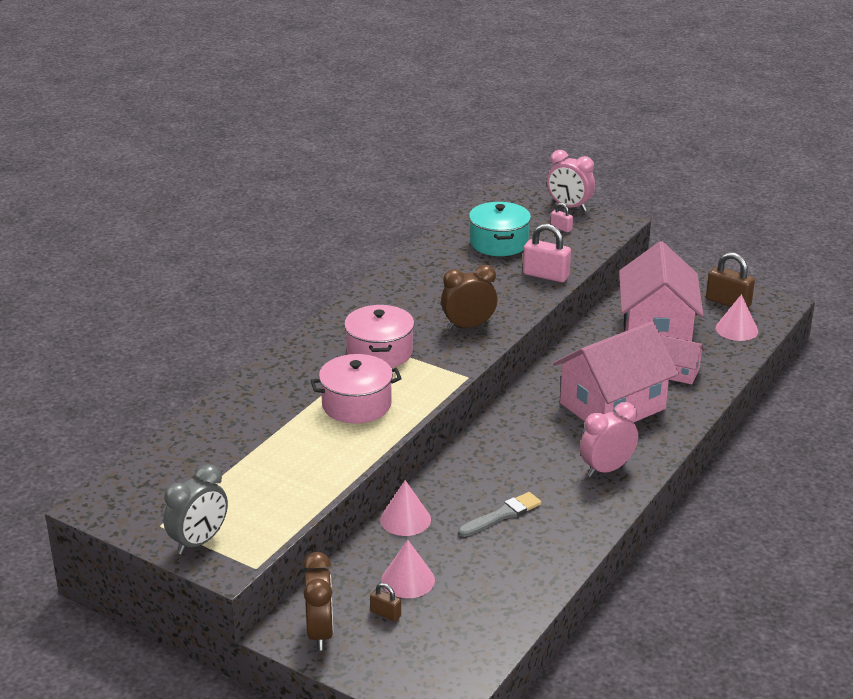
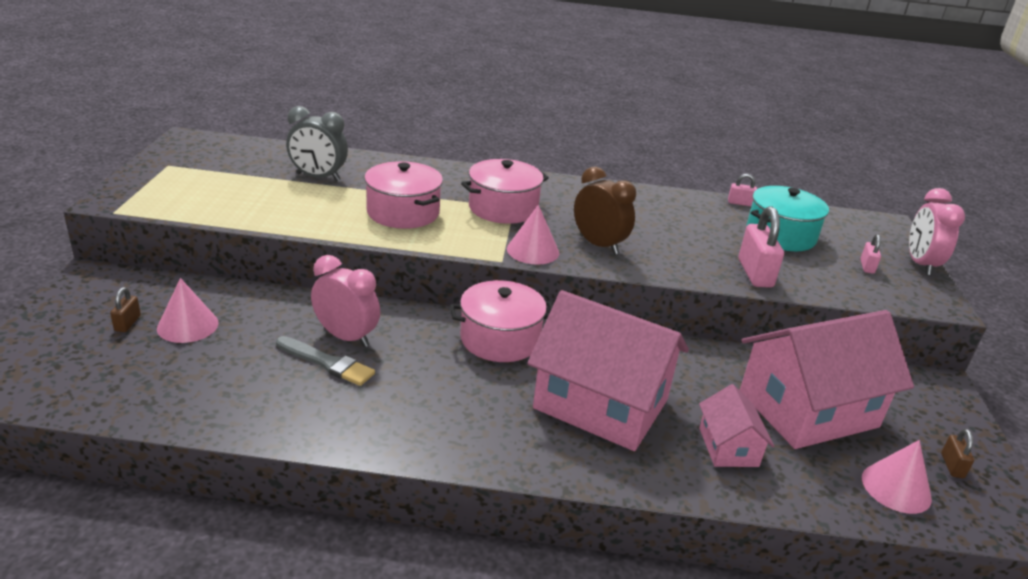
camera: 60 degrees right, 0 degrees up
grey clock [163,464,228,555] -> grey clock moved to [286,106,348,181]
brown clock [303,552,333,650] -> none
pink cone [380,480,431,536] -> pink cone moved to [507,205,559,265]
pink clock [580,402,638,477] -> pink clock moved to [311,255,380,347]
brown padlock [706,252,755,308] -> brown padlock [941,429,974,478], size x0.52
none -> pink pot [450,280,553,362]
none -> pink padlock [728,174,757,206]

